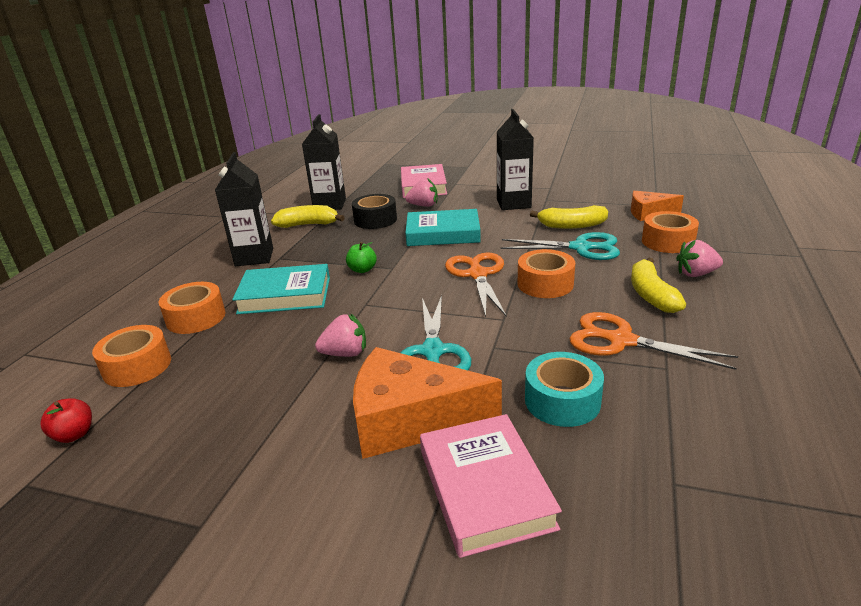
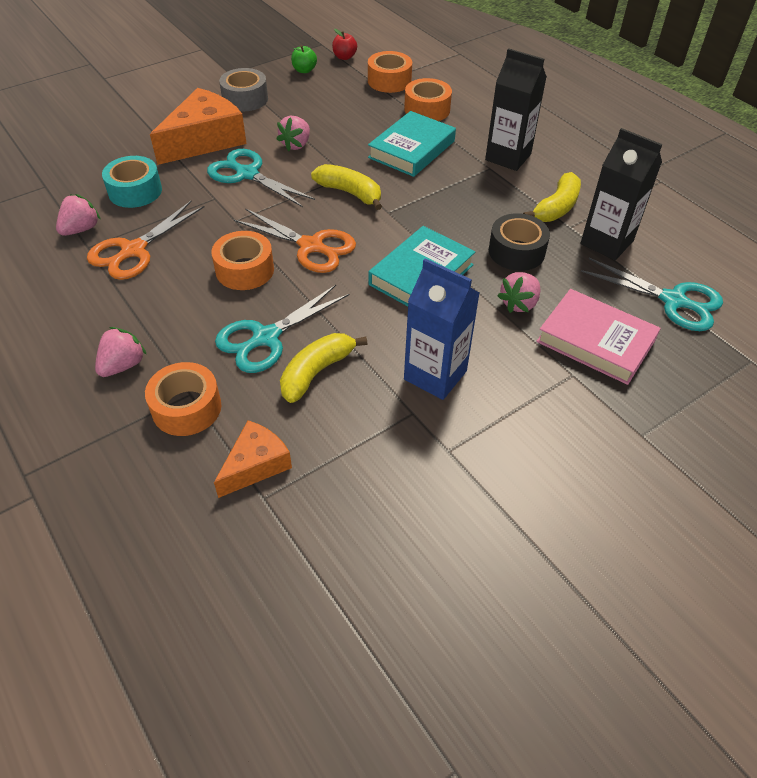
camera: 125 degrees right, 20 degrees up
green apple [346,242,377,273] -> green apple moved to [291,45,317,73]
pink book [420,414,562,558] -> none
black carton [497,109,534,210] -> blue carton [404,258,480,400]
orange scissors [569,312,738,370] -> orange scissors turned 150 degrees clockwise [87,201,204,280]
yellow banana [631,258,686,313] -> yellow banana moved to [311,164,382,210]
none -> pink strawberry [56,194,101,236]
none -> grey tape [219,68,268,111]
none -> turquoise scissors [581,258,723,331]

